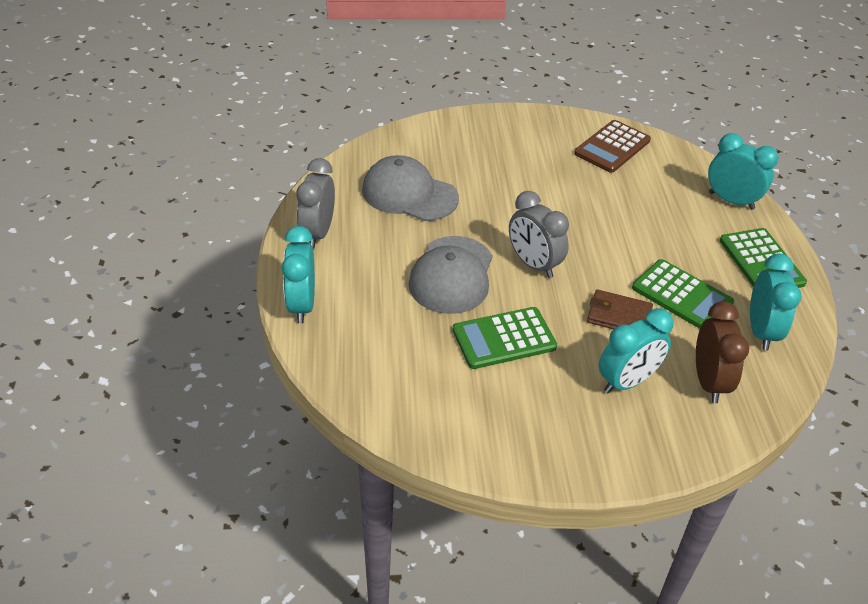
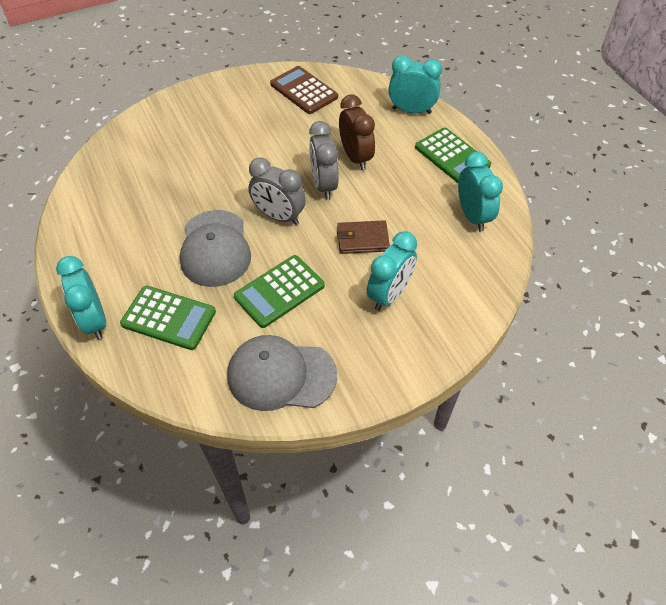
camera: 20 degrees left, 10 degrees up
grey clock [296,158,335,248] -> grey clock moved to [309,121,339,199]
grey cap [362,155,459,221] -> grey cap moved to [227,335,337,411]
brown calculator [574,120,651,173] -> brown calculator turned 120 degrees clockwise [270,66,338,114]
green calculator [632,259,734,329] -> green calculator moved to [120,286,216,350]
brown clock [696,301,749,403] -> brown clock moved to [339,94,375,170]

